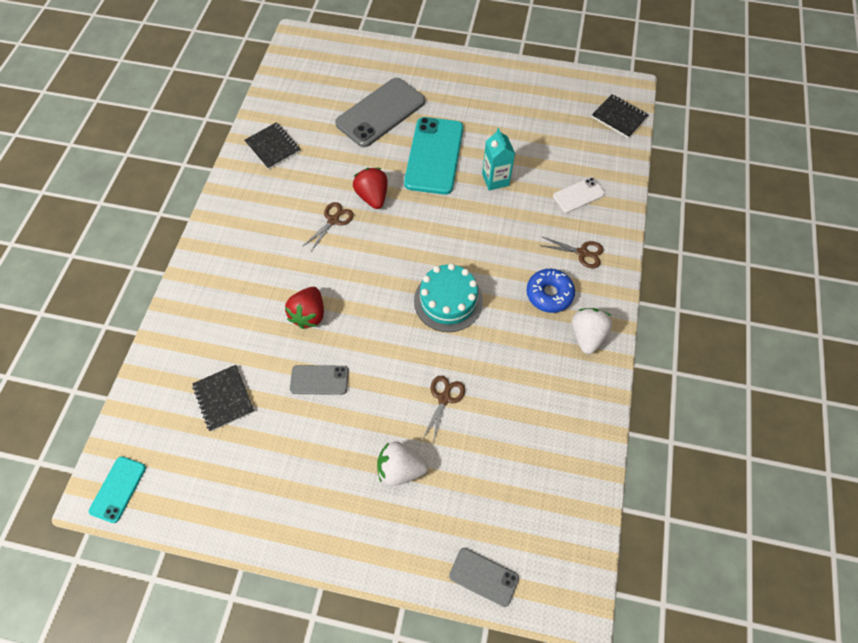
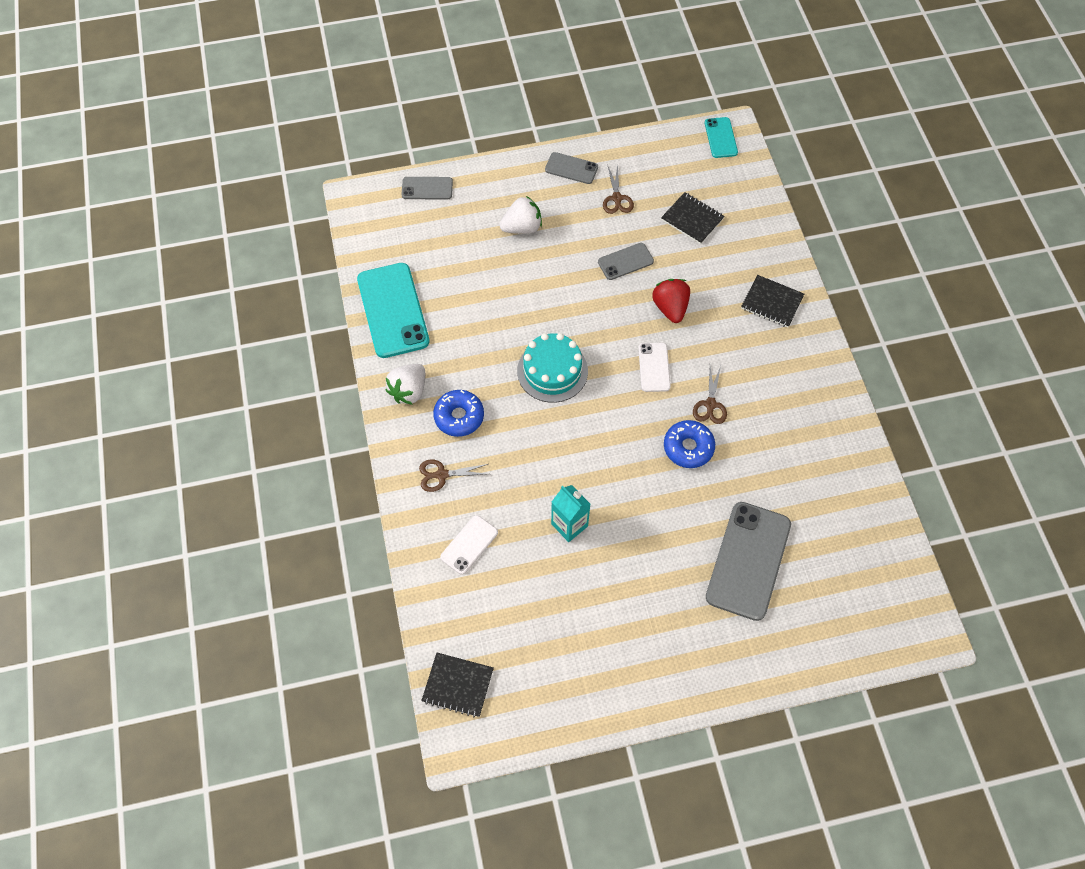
camera: 155 degrees right, 0 degrees up
black notebook [244,123,300,170] -> black notebook moved to [741,275,804,328]
red strawberry [353,168,388,209] -> blue donut [664,420,715,468]
turquoise phone [404,117,463,195] -> turquoise phone moved to [357,263,430,358]
brown scissors [423,376,465,443] -> brown scissors moved to [603,165,634,214]
white strawberry [572,308,612,354] -> white strawberry turned 45 degrees clockwise [386,364,425,405]
none -> grey phone [545,152,598,184]
none -> white phone [638,343,671,392]

